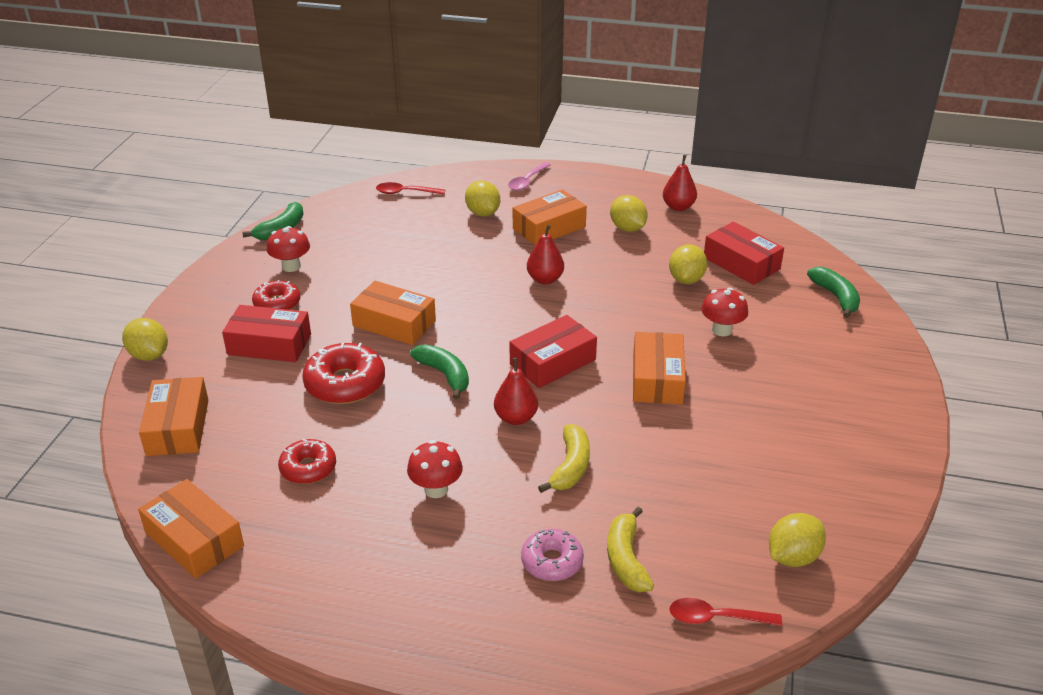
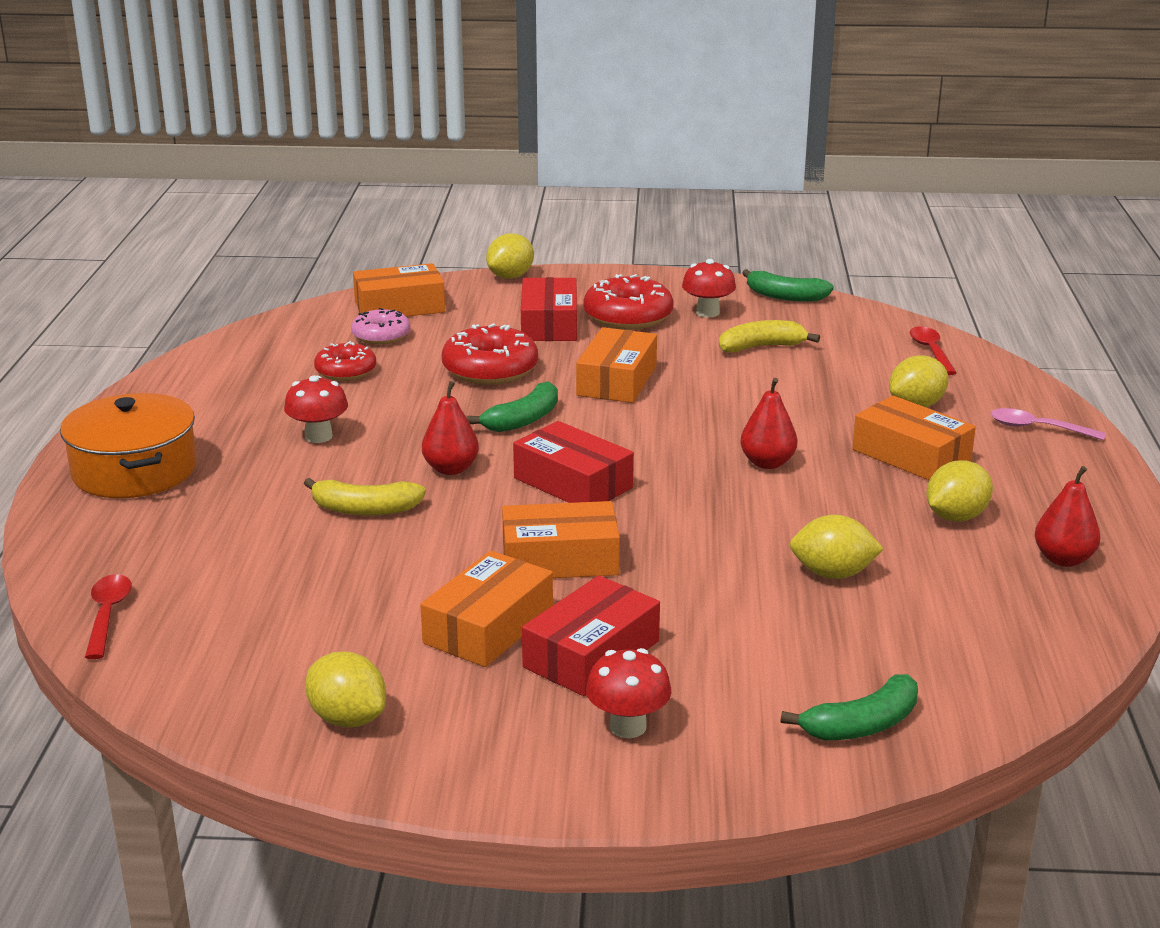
camera: 80 degrees right, 10 degrees down
orange box [138,479,244,579] -> orange box moved to [420,551,553,667]
red donut [252,280,300,310] -> red donut [583,274,674,330], size x1.57
pink donut [521,529,584,581] -> pink donut moved to [351,308,411,345]
yellow banana [607,507,654,592] -> yellow banana moved to [719,320,820,352]
red mushroom [701,288,748,336] -> red mushroom moved to [586,648,671,738]
red box [704,222,784,285] -> red box moved to [522,575,660,696]
yellow lemon [769,513,826,567] -> yellow lemon moved to [305,651,386,728]
none -> orange pot [60,393,197,498]

